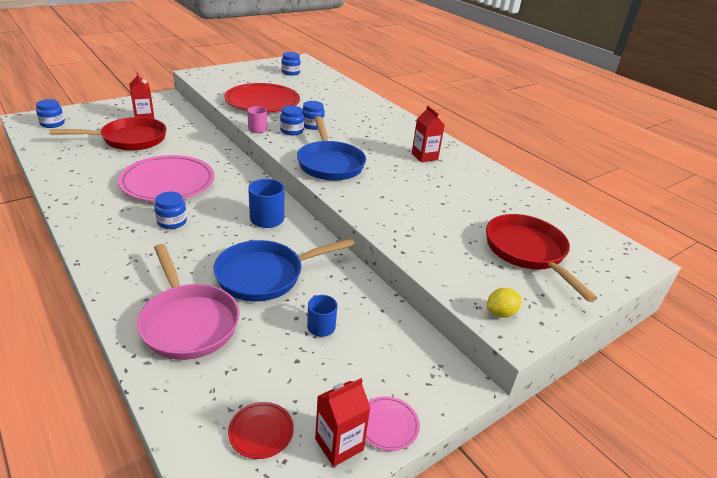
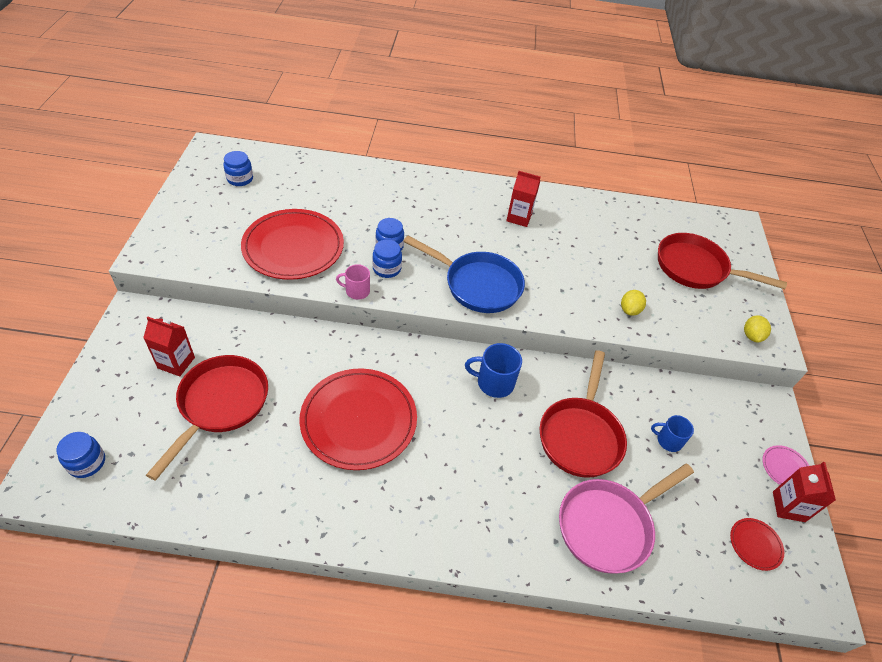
camera: 50 degrees left, 15 degrees up
pink plate [118,155,214,202] -> red plate [299,368,417,470]
pink pan [137,244,240,360] -> pink pan turned 135 degrees clockwise [559,464,694,574]
blue jar [154,192,187,229] -> none
blue pan [213,238,355,302] -> red pan [540,350,627,478]
none -> yellow lemon [621,290,646,316]

